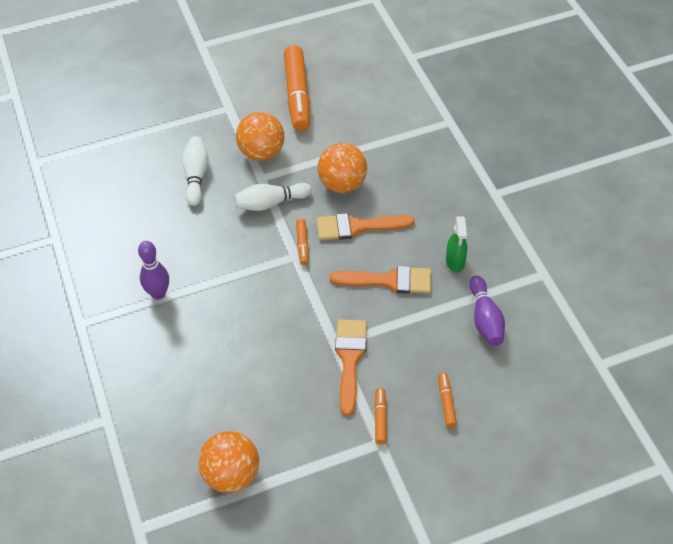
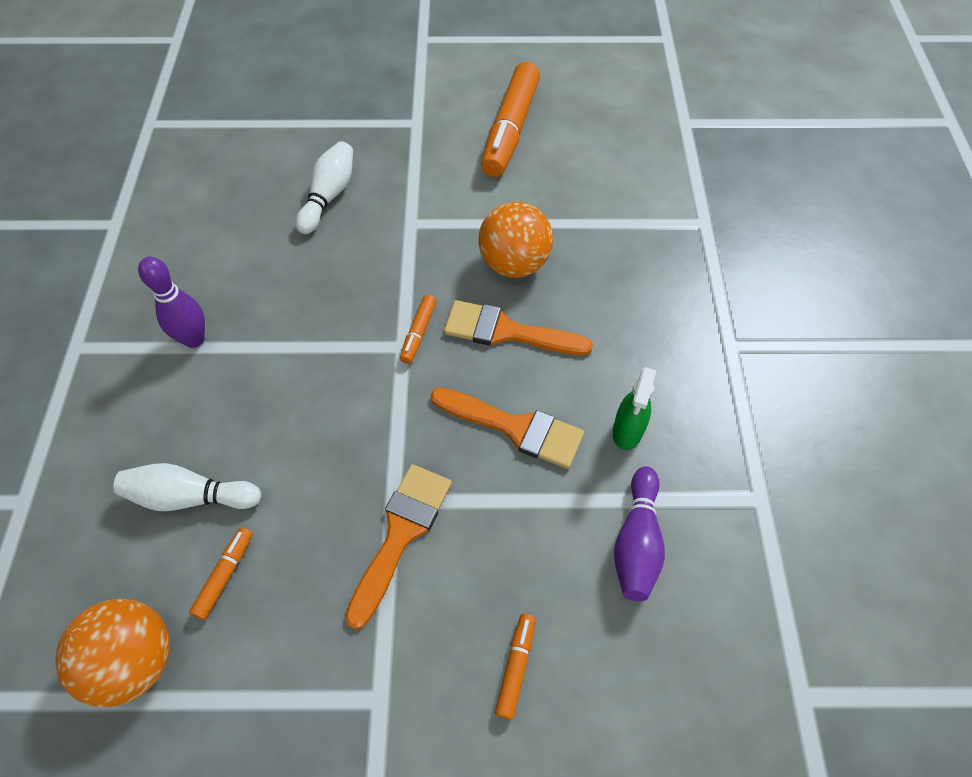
camera: 20 degrees right, 5 degrees up
white bowling pin [234,183,312,211] -> white bowling pin moved to [113,463,261,511]
orange ball [236,112,285,161] -> none
orange marker [374,388,387,444] -> orange marker moved to [189,527,253,620]

